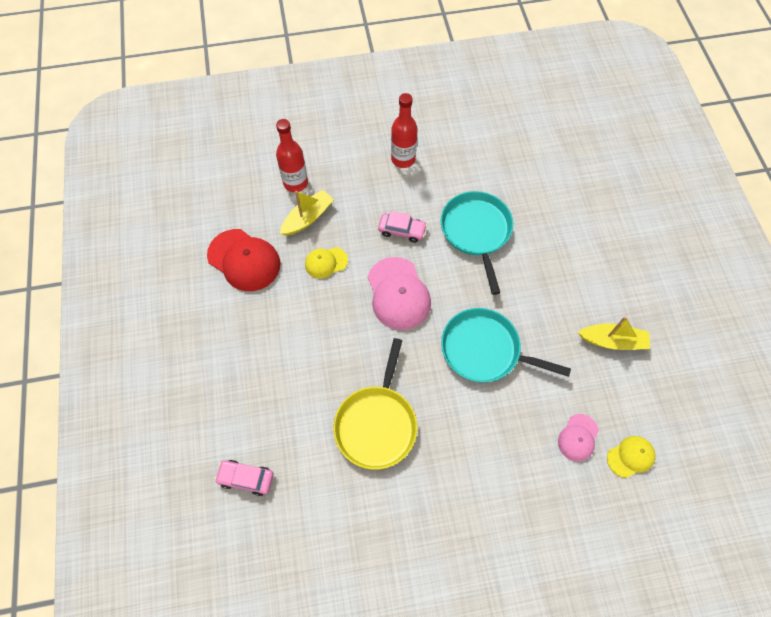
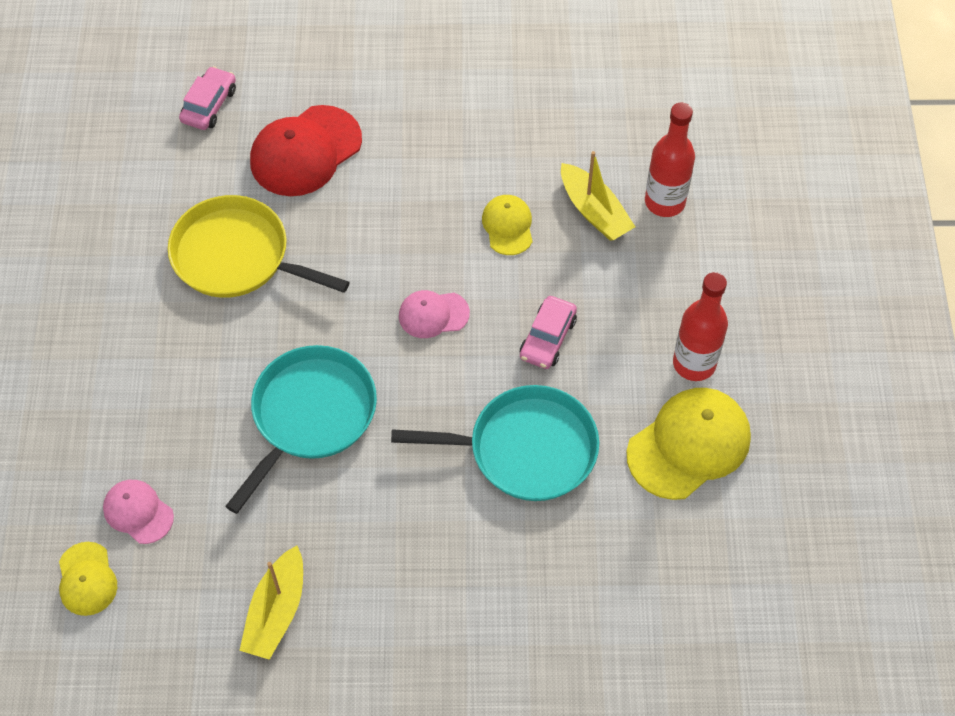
camera: 100 degrees right, 5 degrees down
red cap [207,229,280,291] -> red cap moved to [250,105,362,196]
pink cap [368,257,431,330] -> pink cap [399,290,470,338], size x0.56
none -> yellow cap [626,388,751,500]

